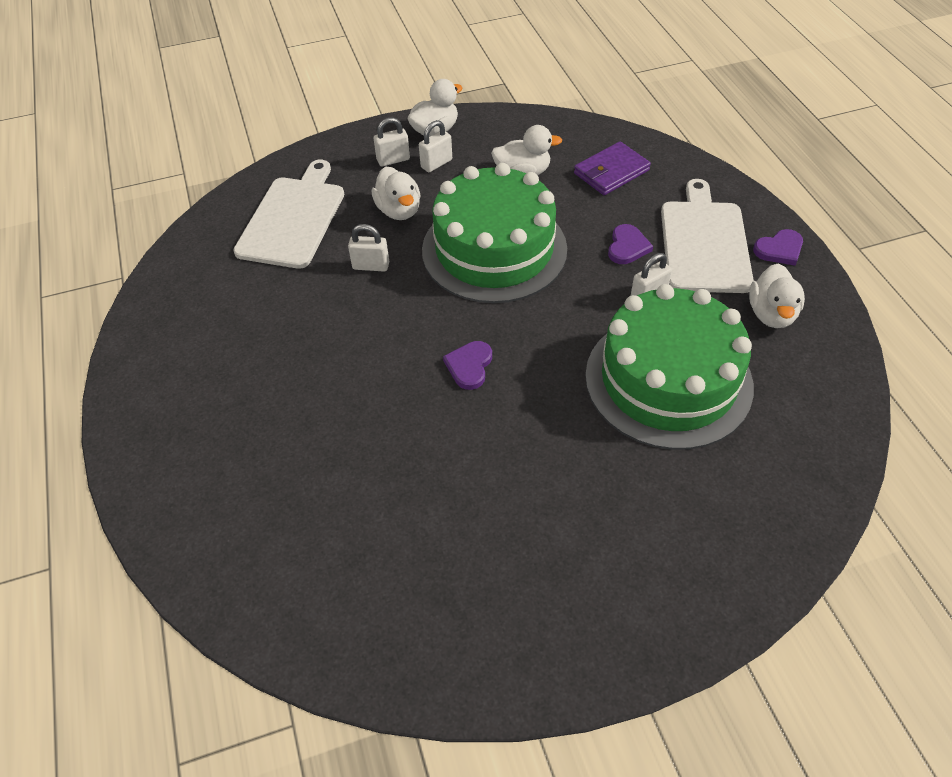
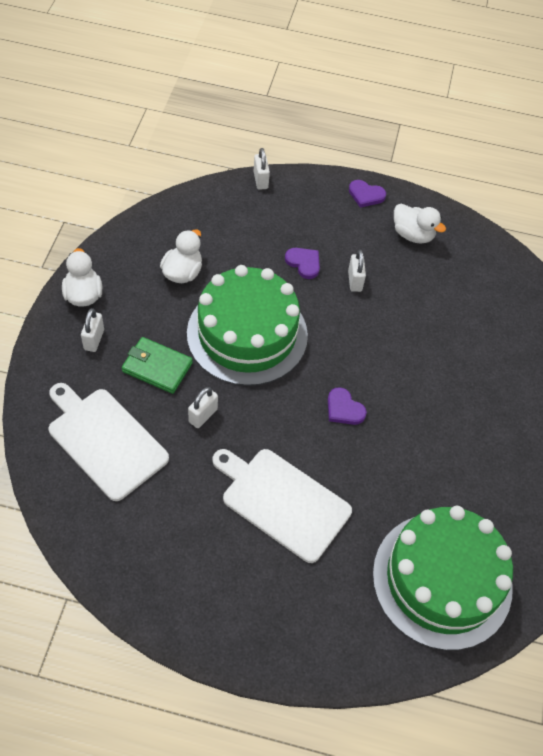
camera: 65 degrees left, 5 degrees up
white duck [372,167,420,220] -> green wallet [122,337,193,394]
white padlock [419,120,452,172] -> white padlock moved to [254,148,270,190]
purple wallet [574,141,651,195] -> none
green cake [585,284,754,450] -> green cake moved to [373,506,513,650]
white cutting board [661,179,754,293] -> white cutting board moved to [212,449,352,563]
purple heart [753,229,803,266] -> purple heart turned 105 degrees clockwise [349,180,386,208]

